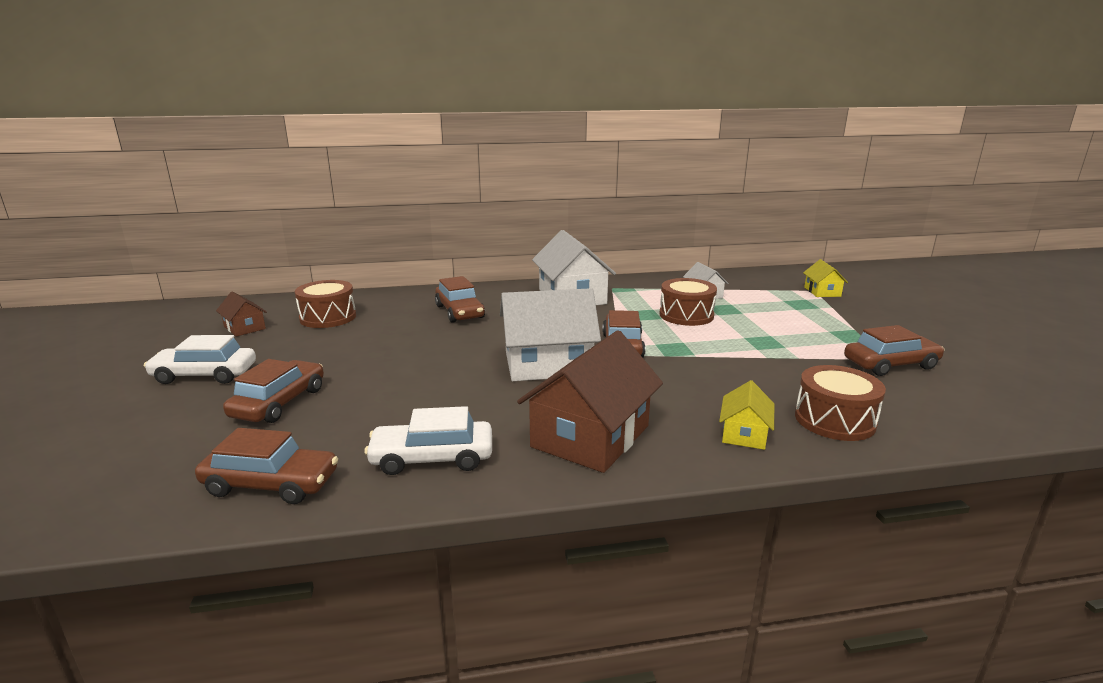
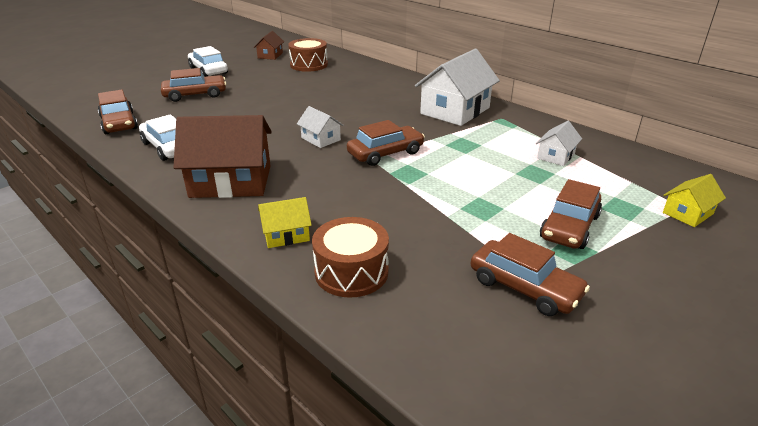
camera: 55 degrees right, 10 degrees up
brown car [435,276,485,323] -> brown car moved to [540,179,602,249]
white house [500,288,601,381] -> white house [297,106,344,148], size x0.50
brown drum [659,278,717,326] -> none

